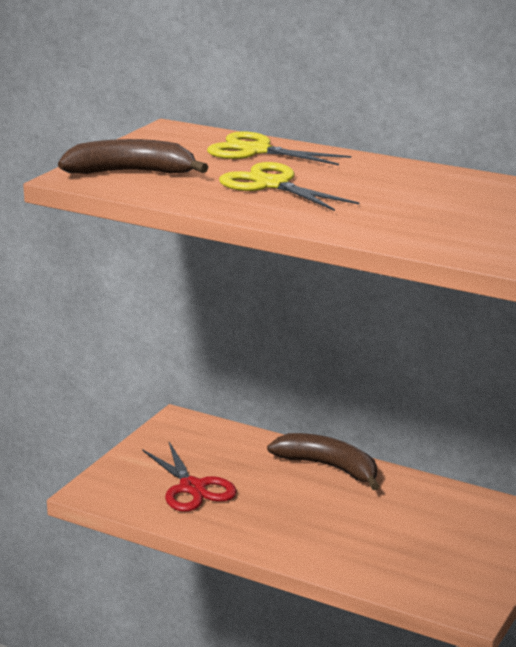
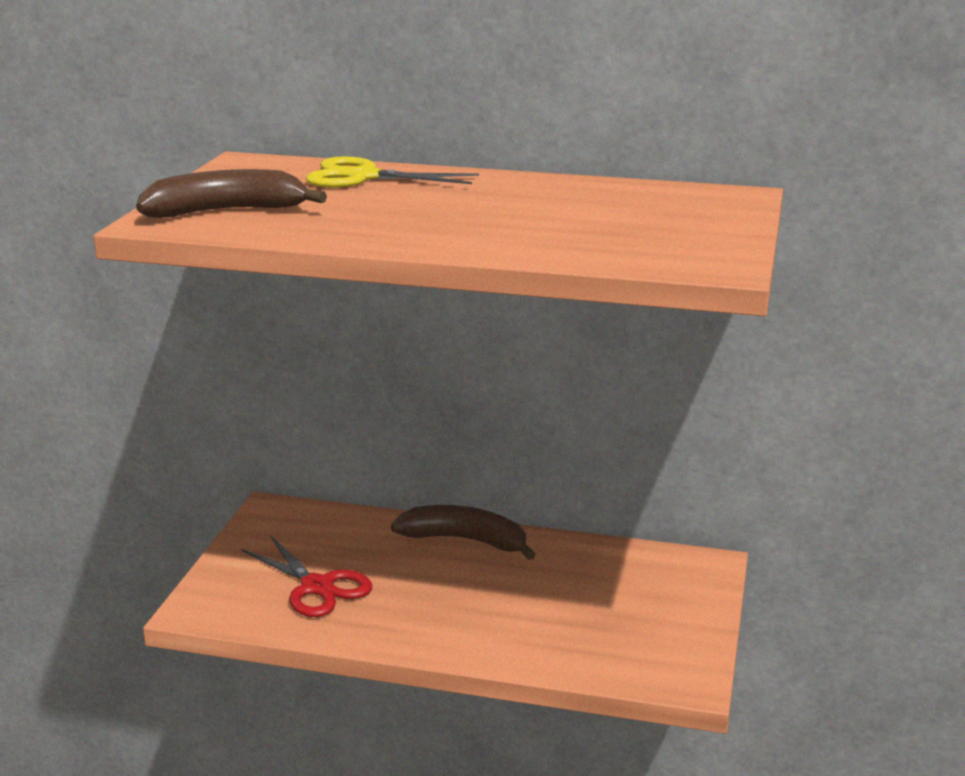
camera: 15 degrees left, 0 degrees up
yellow scissors [219,162,359,211] -> none

